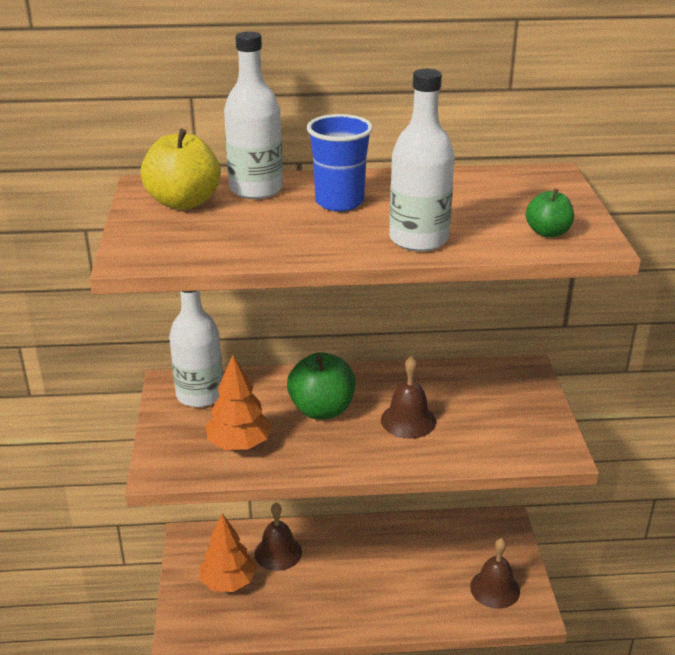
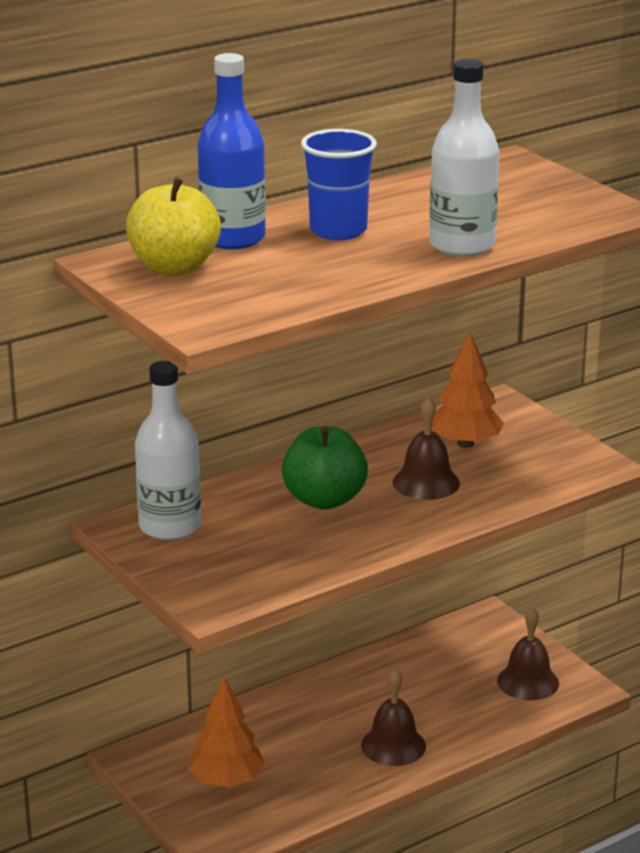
camera: 30 degrees left, 5 degrees down
orange tree [206,355,272,450] -> orange tree moved to [431,332,504,448]
white bottle [224,31,283,199] -> blue bottle [198,53,266,249]
brown bell [255,503,302,571] -> brown bell moved to [361,669,426,766]
green apple [526,188,574,237] -> none

